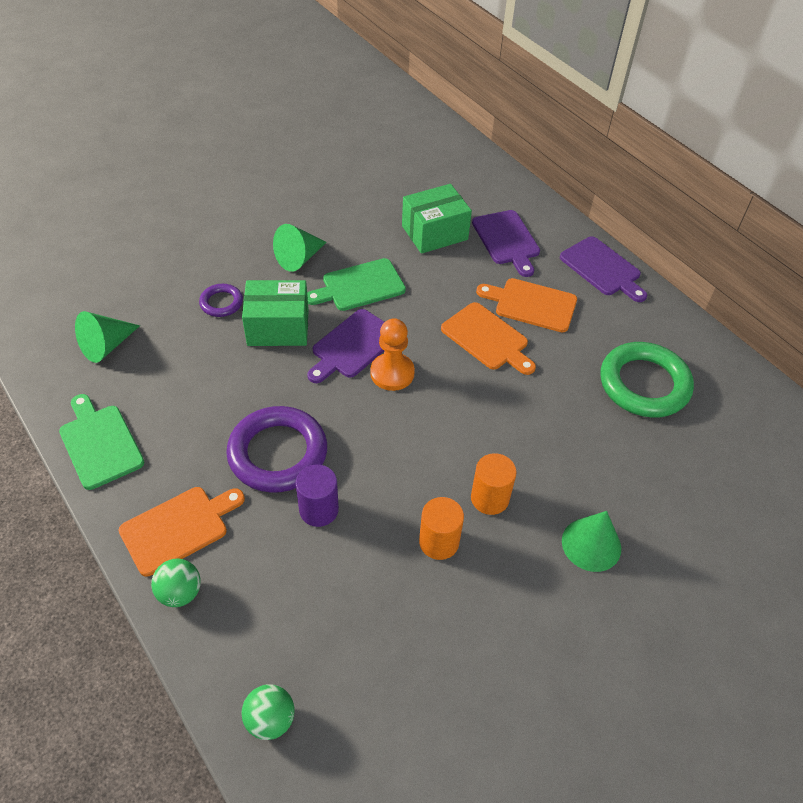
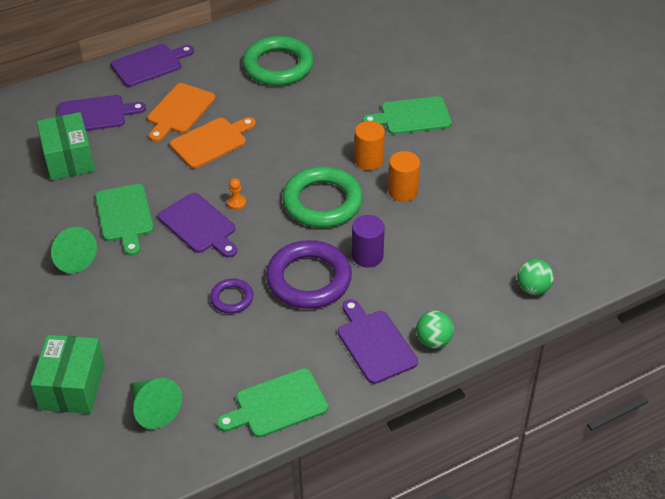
camera: 80 degrees left, 5 degrees down
orange cutting board [118,487,245,577] -> purple cutting board [338,299,418,384]
purple ring [199,284,243,317] -> purple ring moved to [210,279,253,314]
green box [242,280,309,346] -> green box moved to [30,335,105,414]
orange pawn [370,318,415,391] -> orange pawn [227,178,246,210], size x0.50
green cone [562,511,621,572] -> green cutting board [363,96,452,134]
none -> green ring [282,166,363,228]

